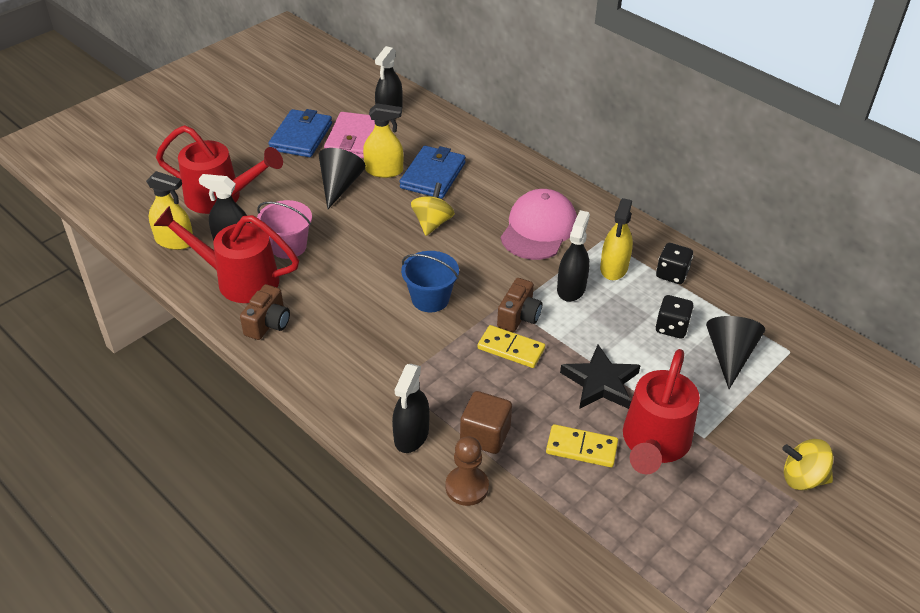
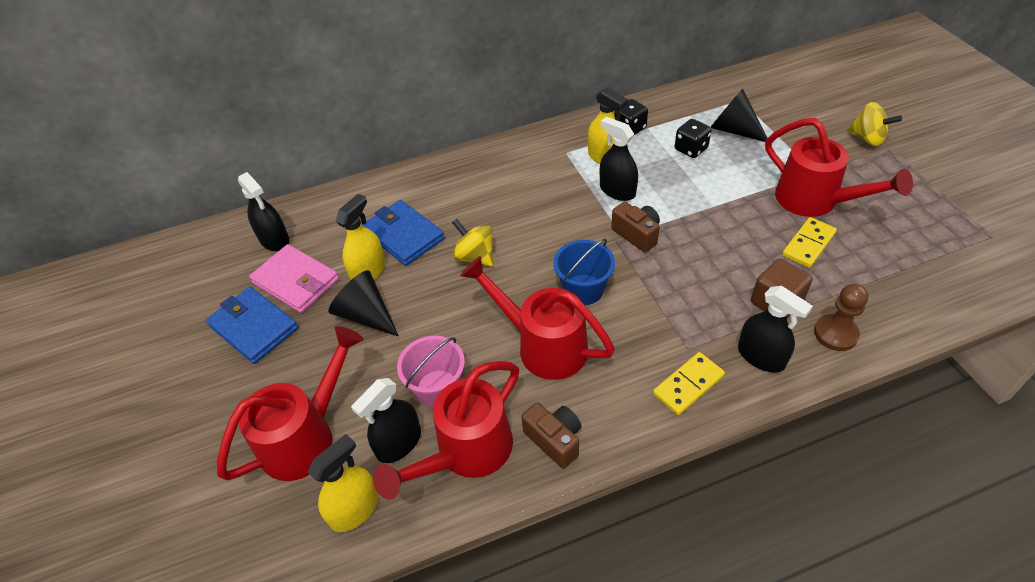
camera: 60 degrees left, 5 degrees up
yellow domino [477,325,545,368] -> yellow domino moved to [653,352,725,415]
pink cap [501,189,577,260] -> none
black star [560,345,641,409] -> none
yellow spinning top [782,439,833,491] -> yellow spinning top turned 90 degrees counterclockwise [847,102,902,146]
none -> red watering can [460,256,615,380]

